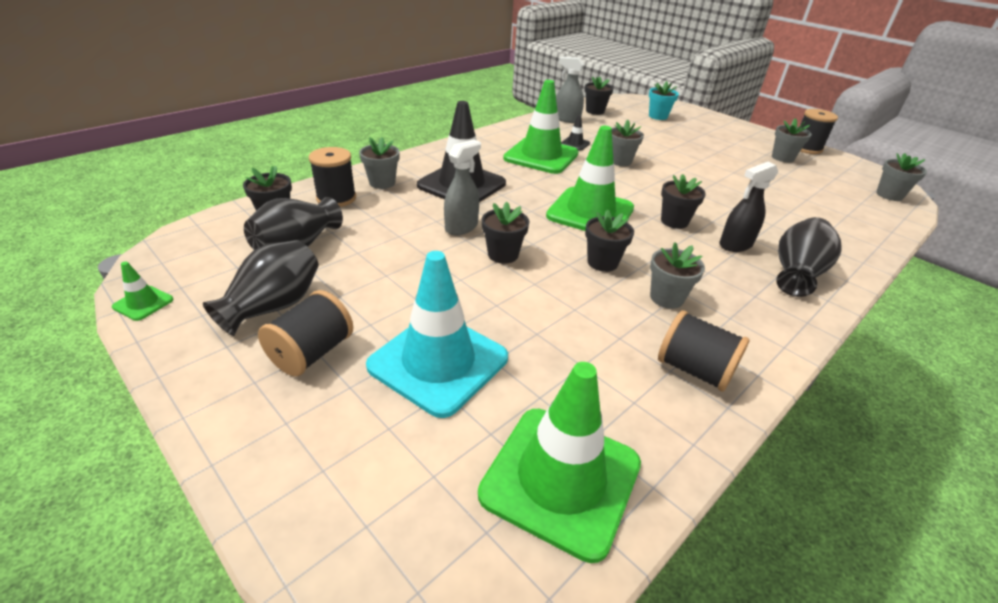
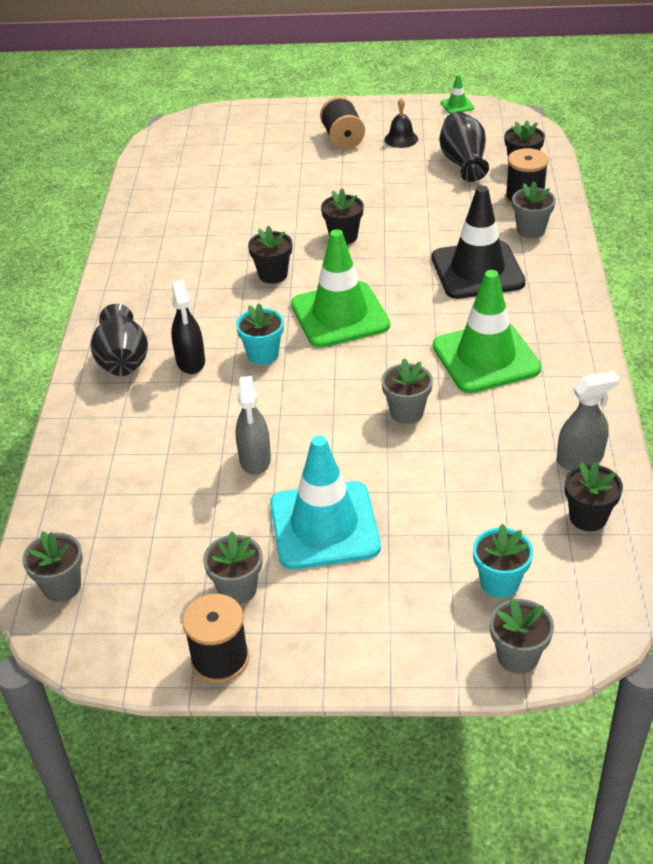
camera: 140 degrees right, 5 degrees up
black vase [203,240,319,336] -> black bell [384,97,418,148]
turquoise traffic cone [366,251,508,418] -> turquoise traffic cone moved to [270,435,381,569]
grey spray bottle [444,139,481,235] -> grey spray bottle moved to [236,376,271,475]
green traffic cone [478,362,641,563] -> none
black traffic cone [561,115,590,150] -> none
grey flower pot [650,242,705,309] -> grey flower pot moved to [490,598,554,674]
black spool [658,310,750,392] -> none
black flower pot [661,174,706,229] -> turquoise flower pot [236,303,284,365]
black spray bottle [719,162,778,252] -> black spray bottle turned 150 degrees clockwise [171,280,205,374]

